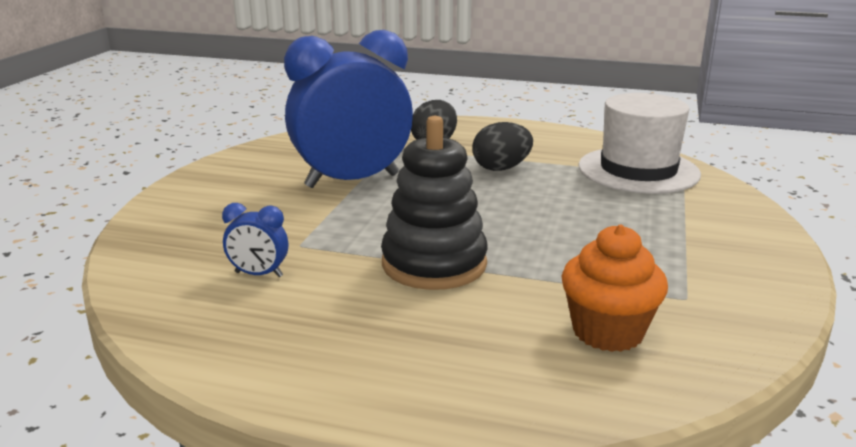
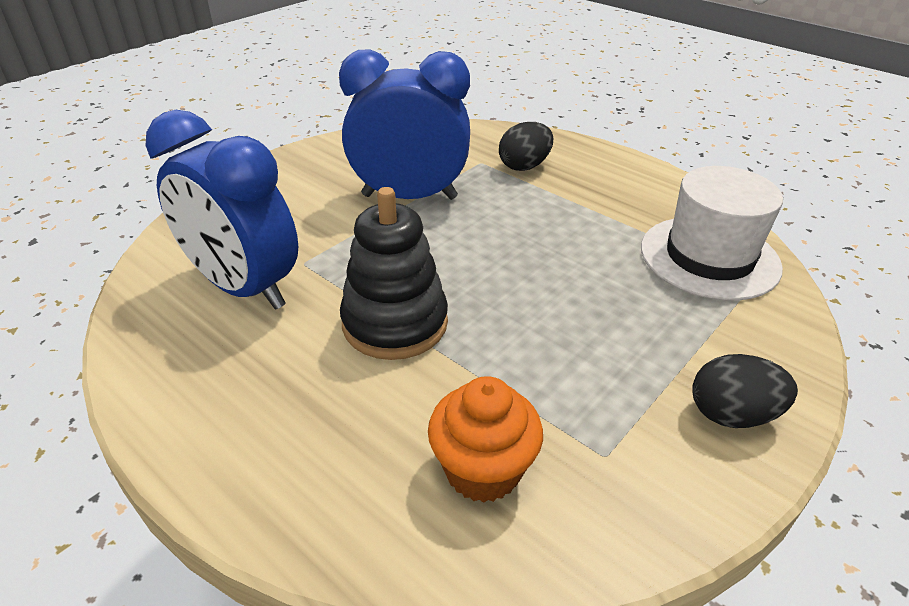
camera: 25 degrees right, 15 degrees up
blue clock [222,203,288,277] -> blue clock [146,110,298,310], size x2.47
black egg [473,122,533,171] -> black egg moved to [692,354,798,428]

